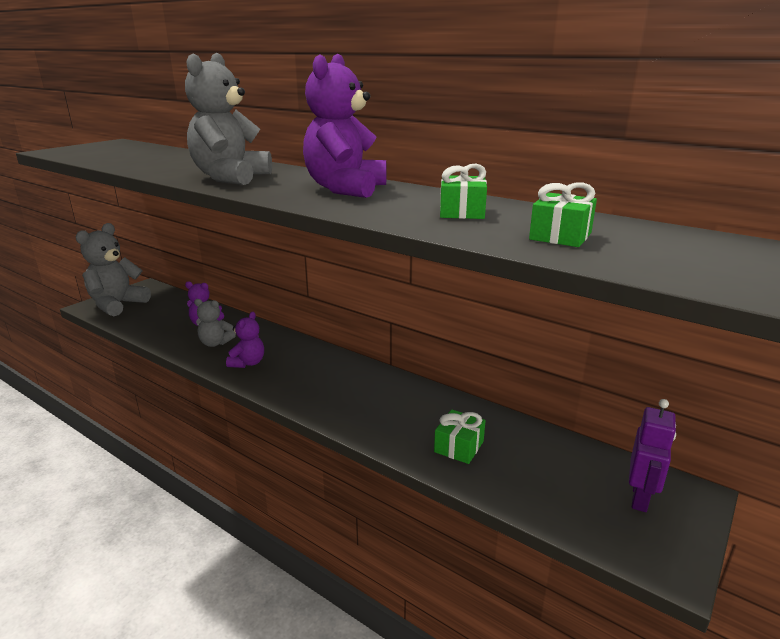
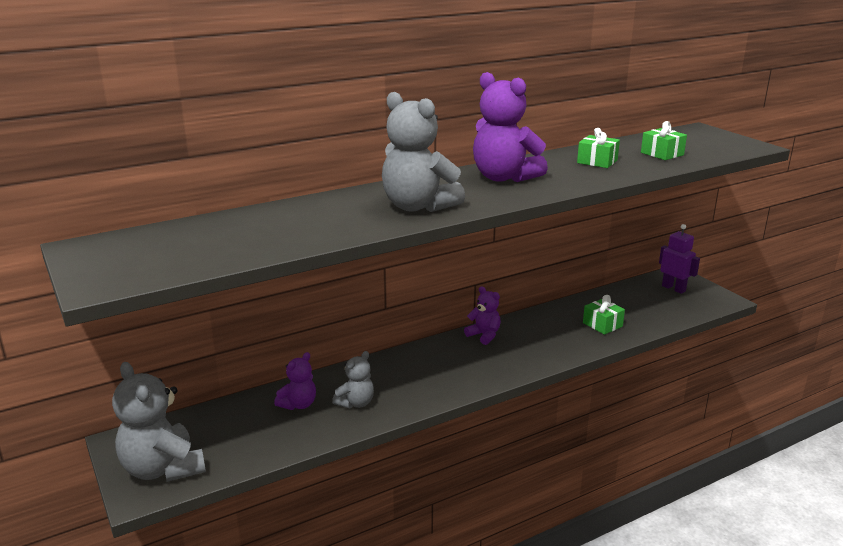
camera: 65 degrees left, 0 degrees up
purple teddy bear [226,312,264,368] -> purple teddy bear moved to [464,286,501,345]

